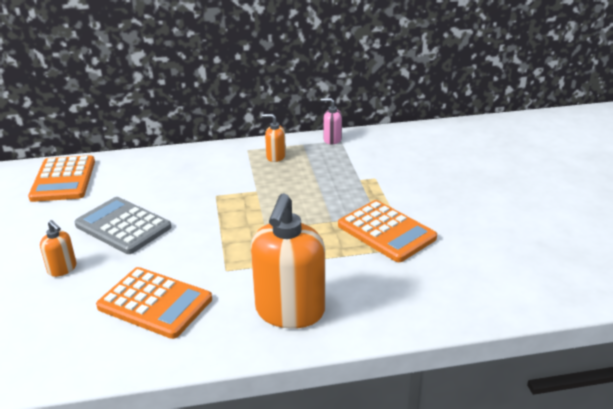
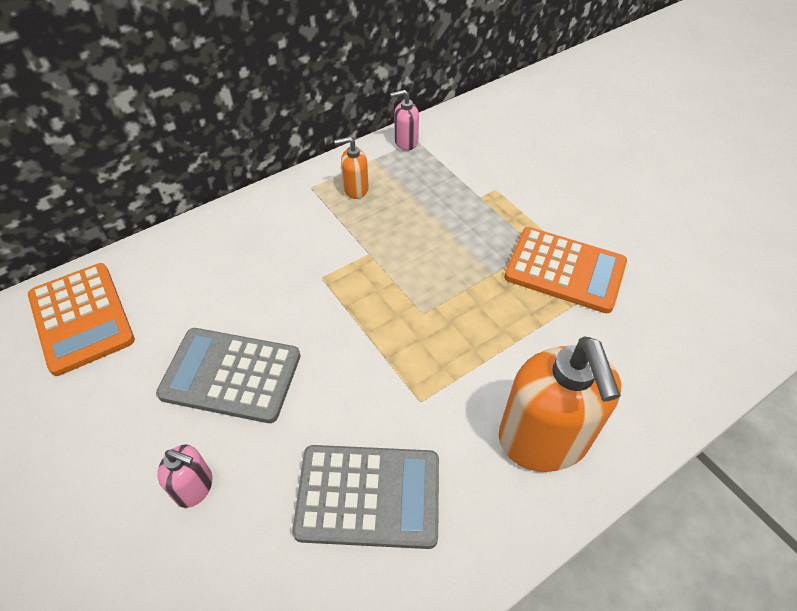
camera: 25 degrees left, 20 degrees up
orange soap dispenser [40,220,77,277] -> pink soap dispenser [157,445,212,508]
orange calculator [96,267,212,339] -> grey calculator [292,445,439,549]

